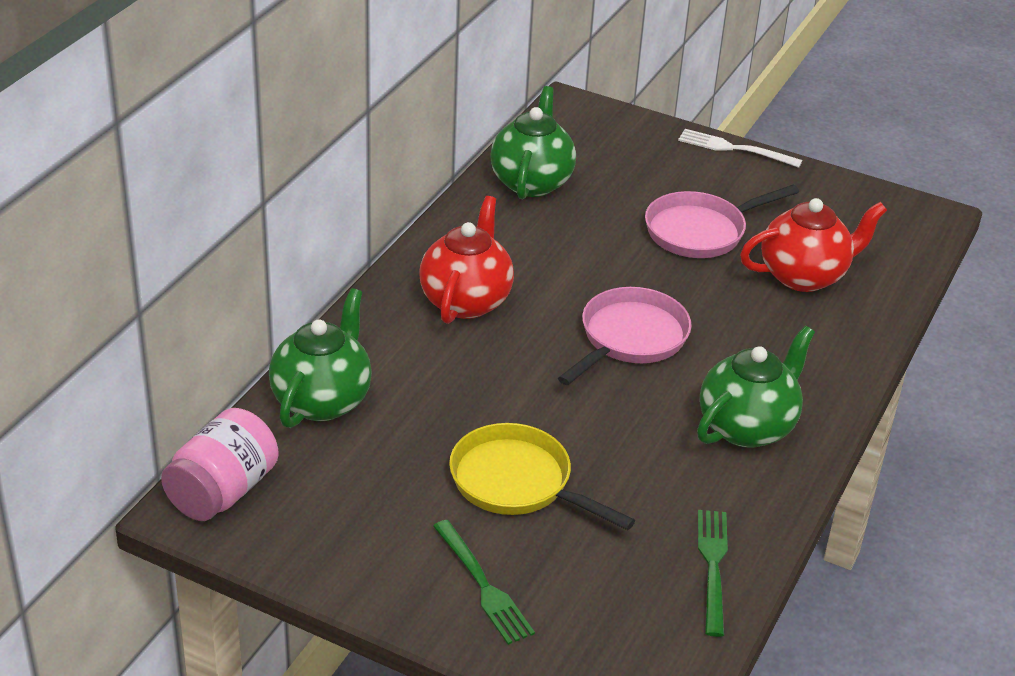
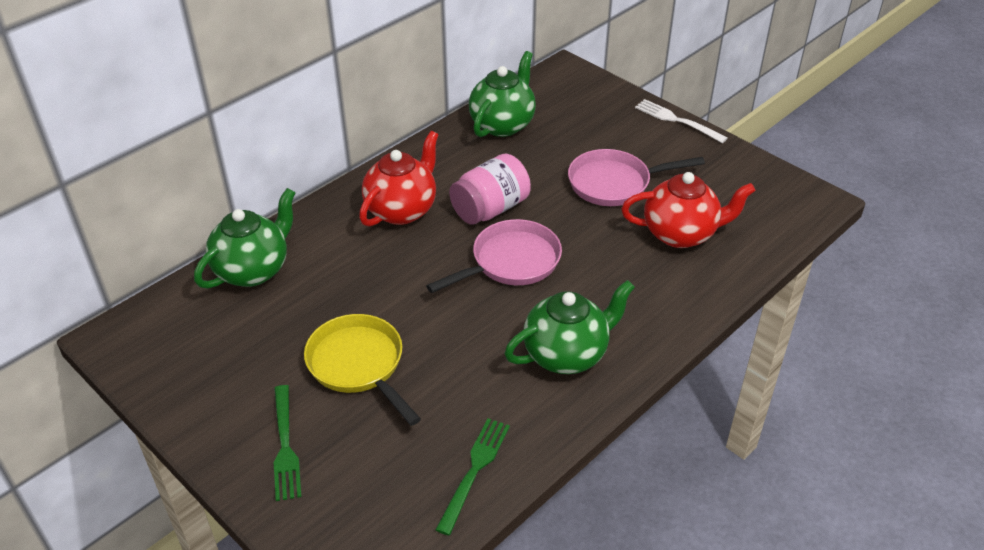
camera: 20 degrees right, 5 degrees up
pink jar [161,408,279,521] -> pink jar moved to [449,154,531,225]

